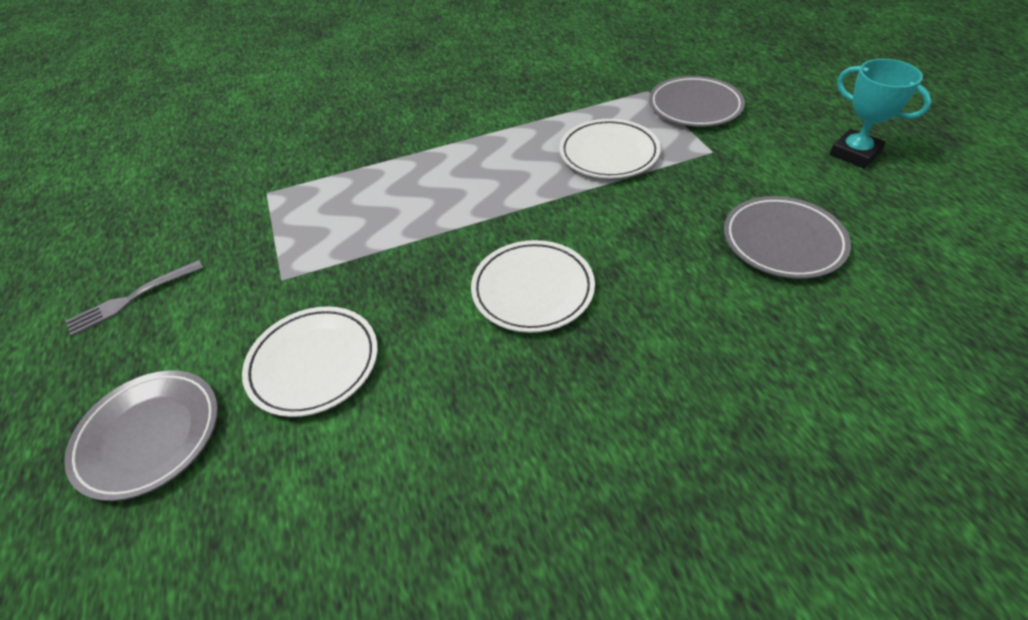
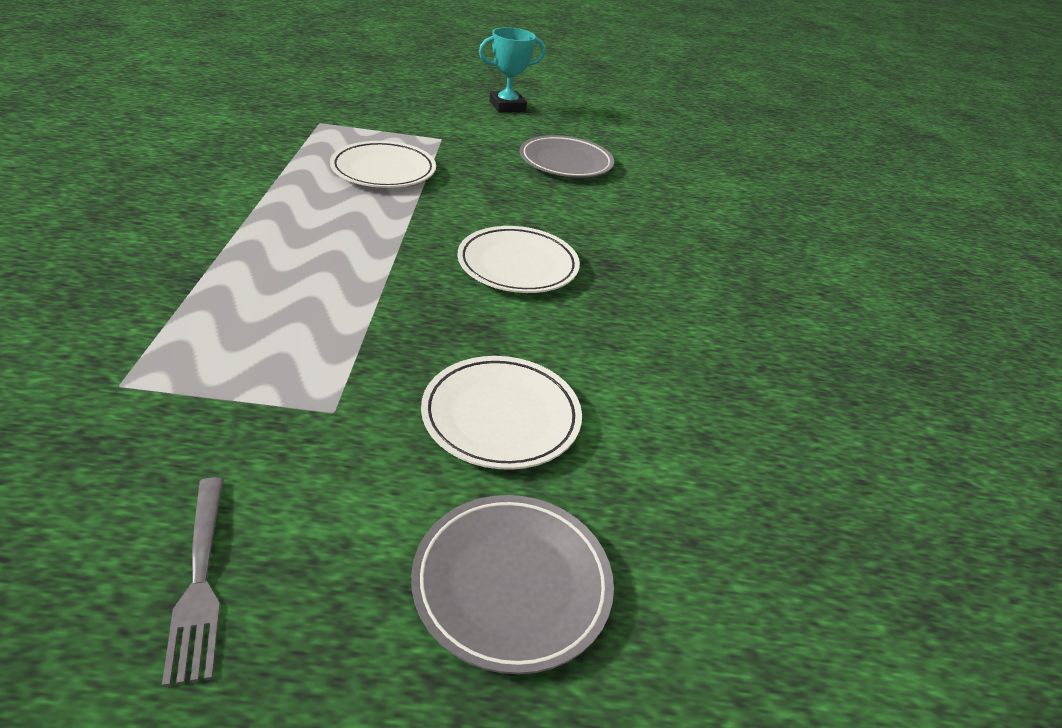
camera: 75 degrees left, 10 degrees down
grey plate [649,76,745,127] -> none

